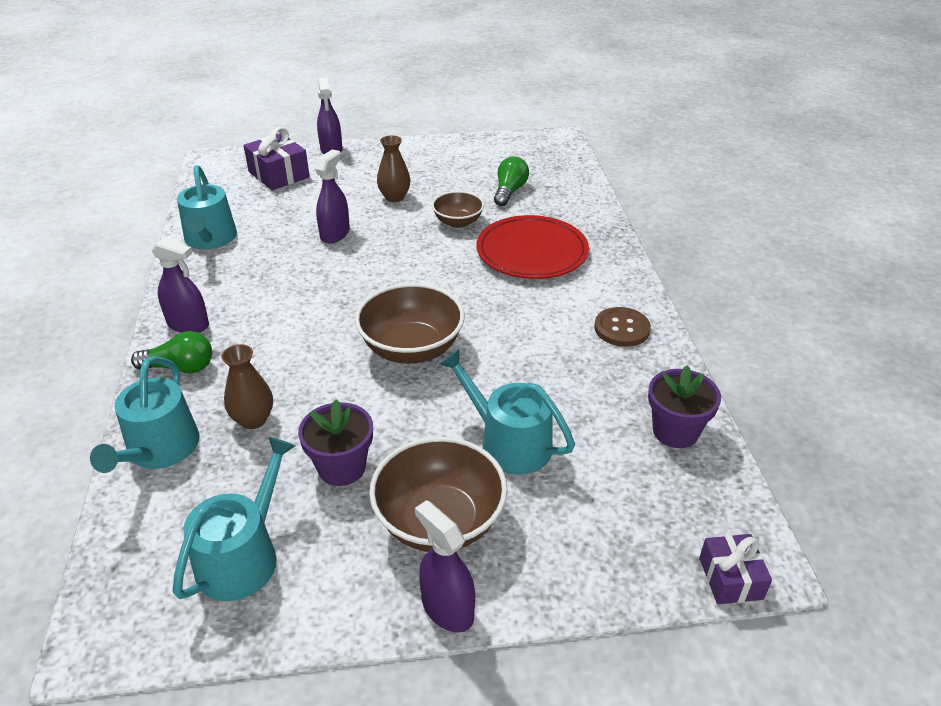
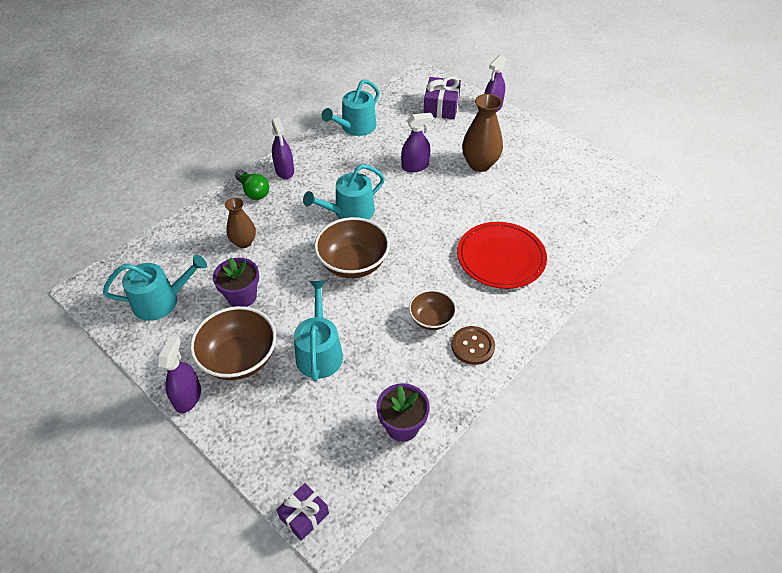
camera: 50 degrees right, 10 degrees up
turquoise watering can [90,356,199,473] -> turquoise watering can moved to [303,164,385,220]
brown vase [377,135,411,202] -> brown vase [462,94,503,172], size x1.56
brown bowl [432,191,484,228] -> brown bowl moved to [409,290,456,330]
green light bulb [494,156,529,206] -> none

